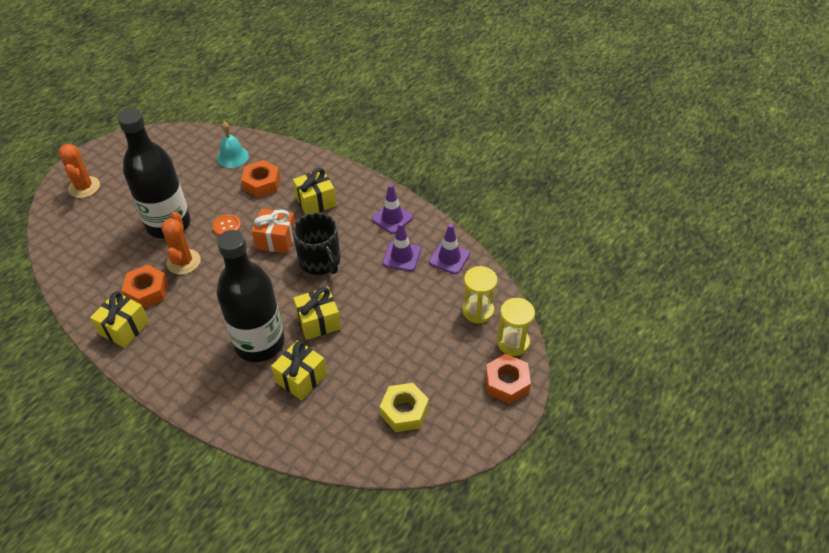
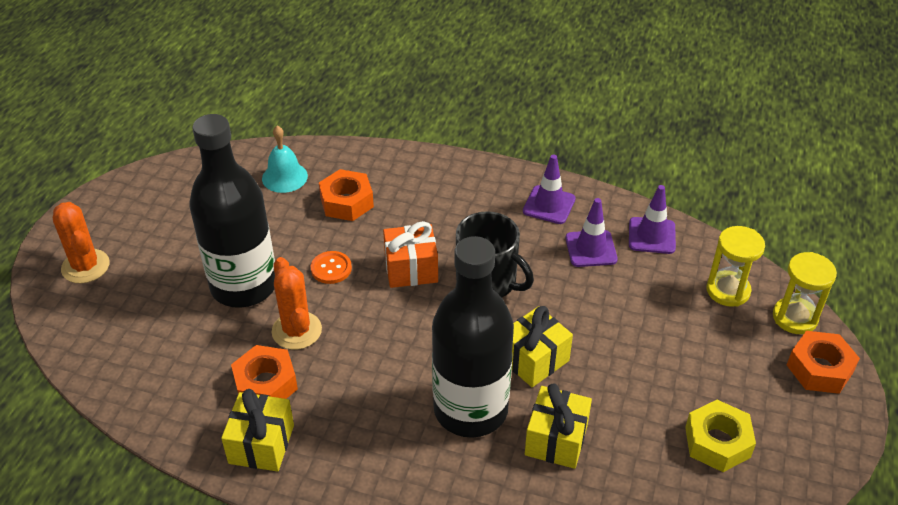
camera: 20 degrees left, 5 degrees down
yellow gift [293,168,336,215] -> none

